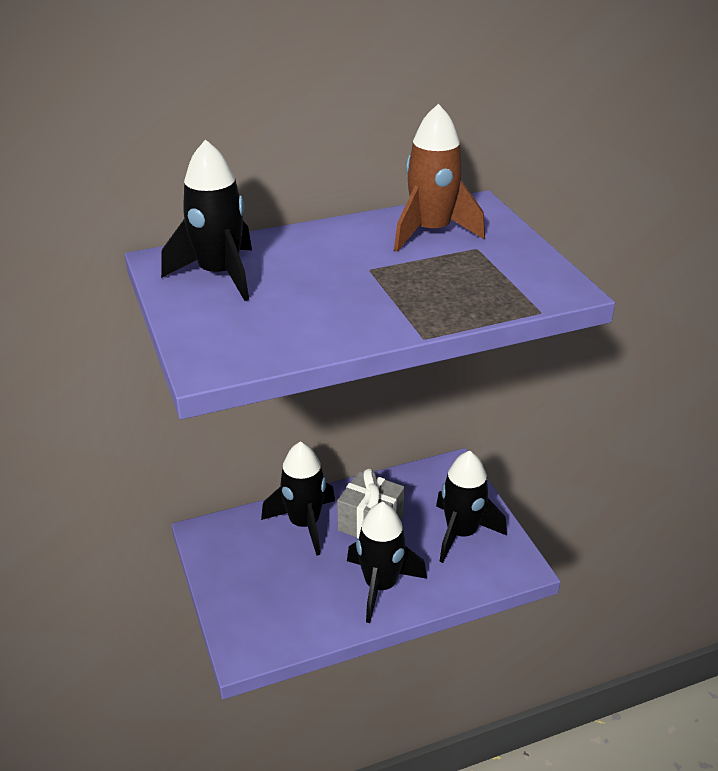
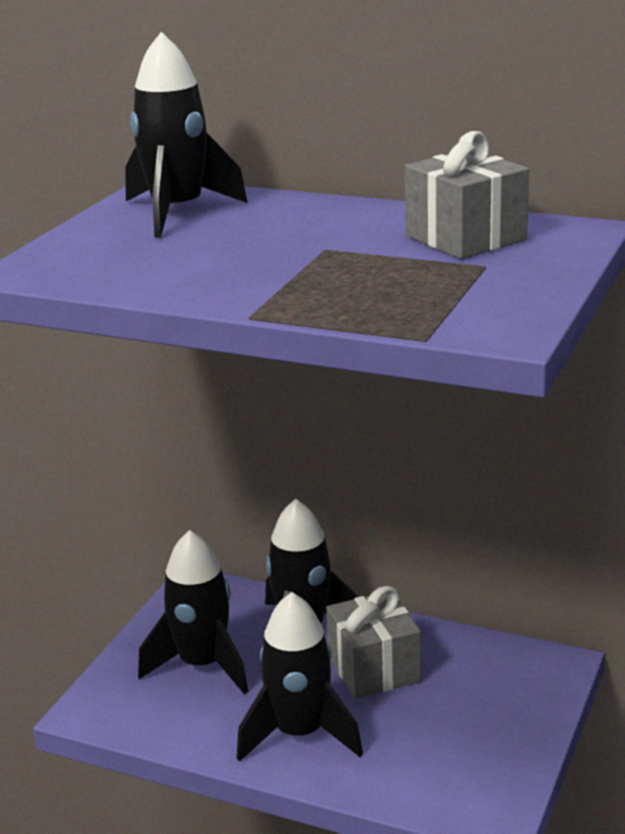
camera: 45 degrees right, 10 degrees down
brown rocket [394,104,485,252] -> grey gift [405,131,529,259]
black rocket [436,451,507,563] -> black rocket moved to [138,530,248,694]

